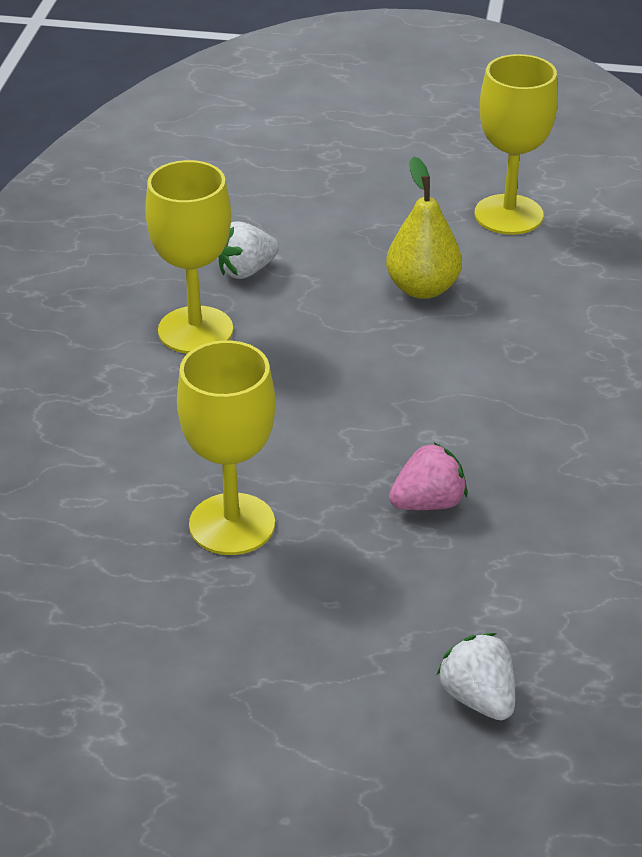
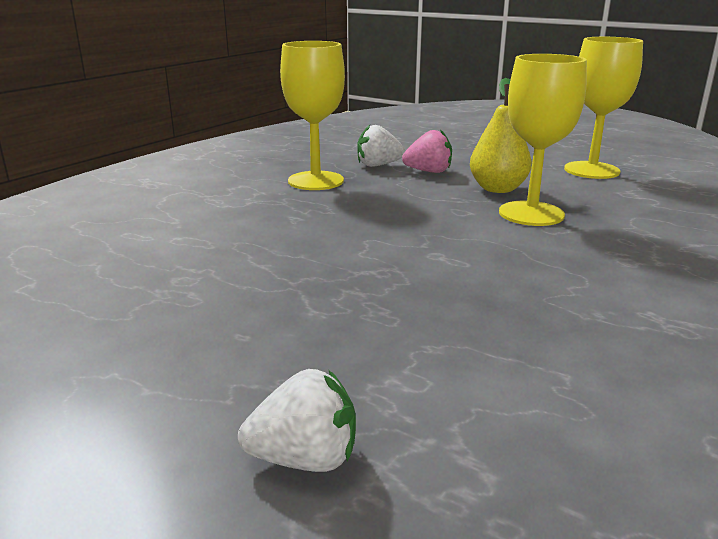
camera: 25 degrees right, 15 degrees down
yellow goblet [177,340,275,555] -> yellow goblet moved to [499,54,587,226]
pink strawberry [389,443,467,510] -> pink strawberry moved to [402,129,452,173]
white strawberry [437,633,515,720] -> white strawberry turned 90 degrees clockwise [238,369,356,472]

